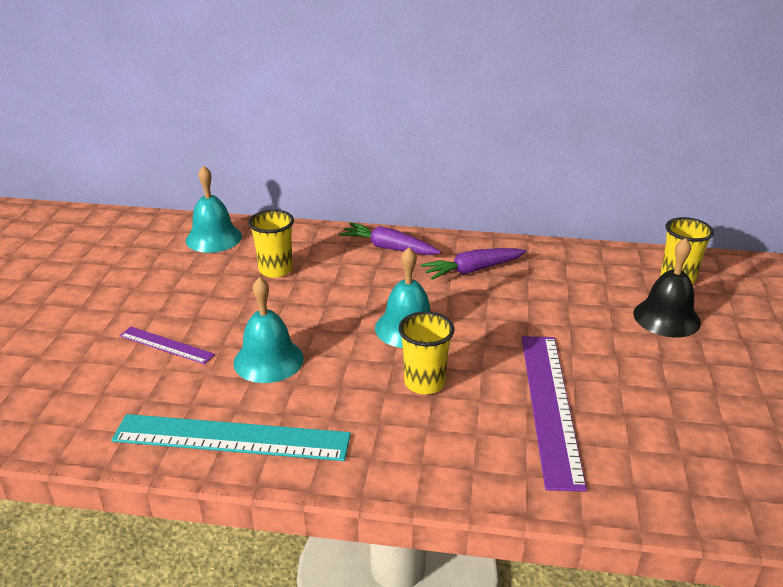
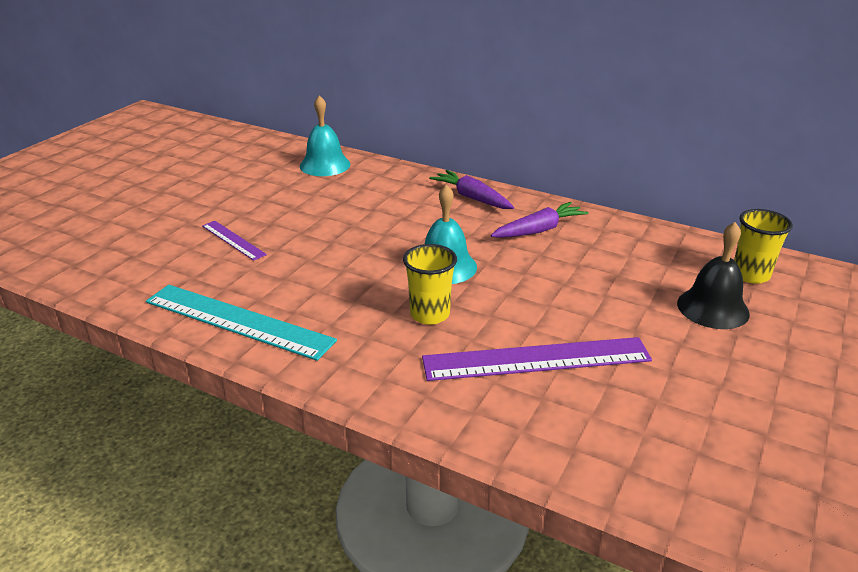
camera: 20 degrees right, 0 degrees up
turquoise bell [234,277,304,383] -> none
yellow cup [248,210,294,278] -> none
purple carrot [421,248,527,280] -> purple carrot turned 150 degrees clockwise [491,202,589,238]
purple ruler [522,336,587,492] -> purple ruler turned 60 degrees clockwise [422,337,652,381]

